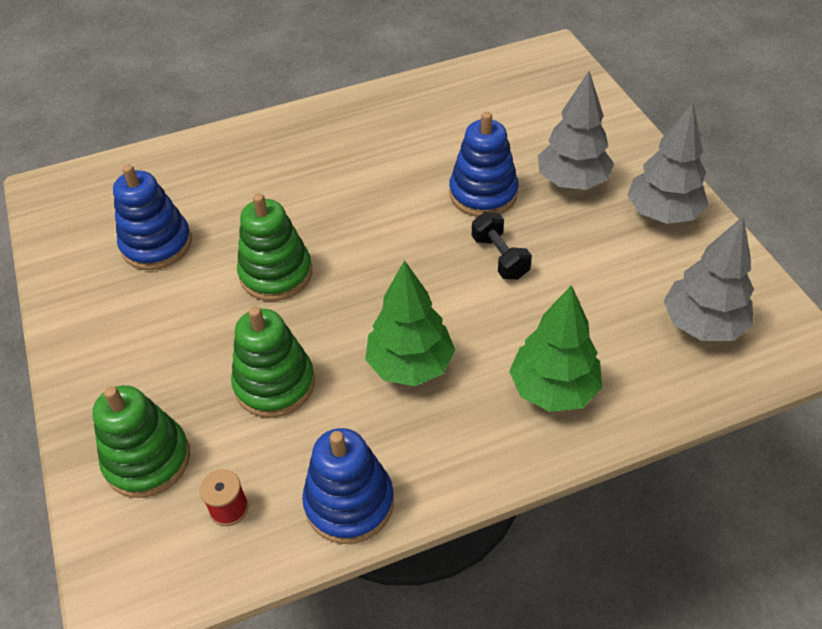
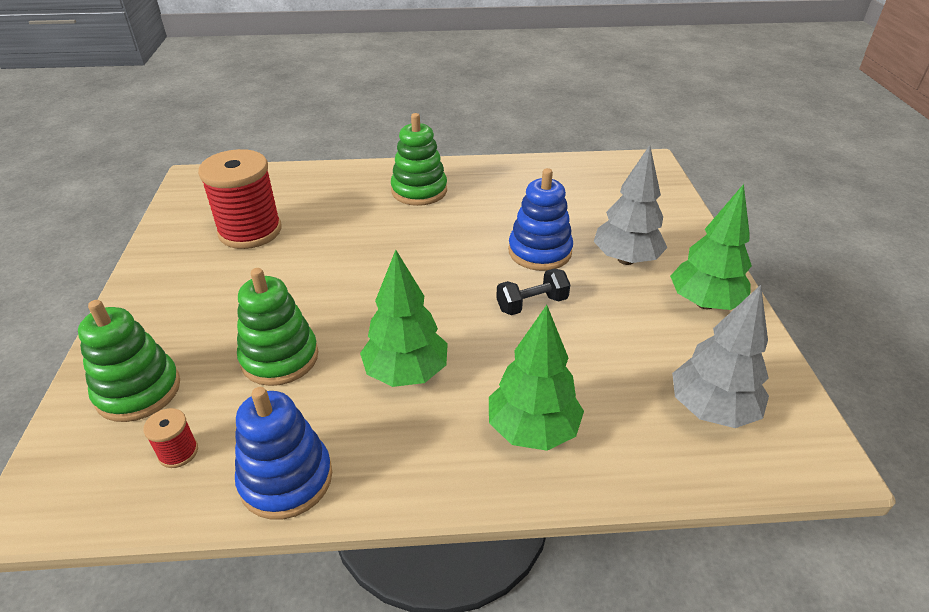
camera: 15 degrees right, 10 degrees down
blue stacking toy [113,164,192,270] -> red spool [198,149,281,249]
green stacking toy [237,193,313,301] -> green stacking toy moved to [391,113,447,206]
black dumbbell [472,212,532,280] -> black dumbbell turned 75 degrees clockwise [496,269,570,315]
grey tree [627,102,708,224] -> green tree [670,184,752,310]

